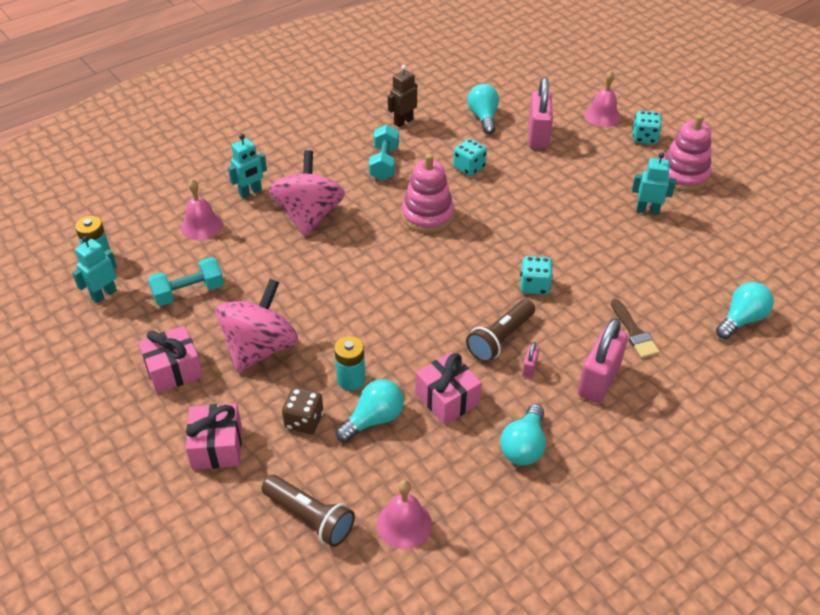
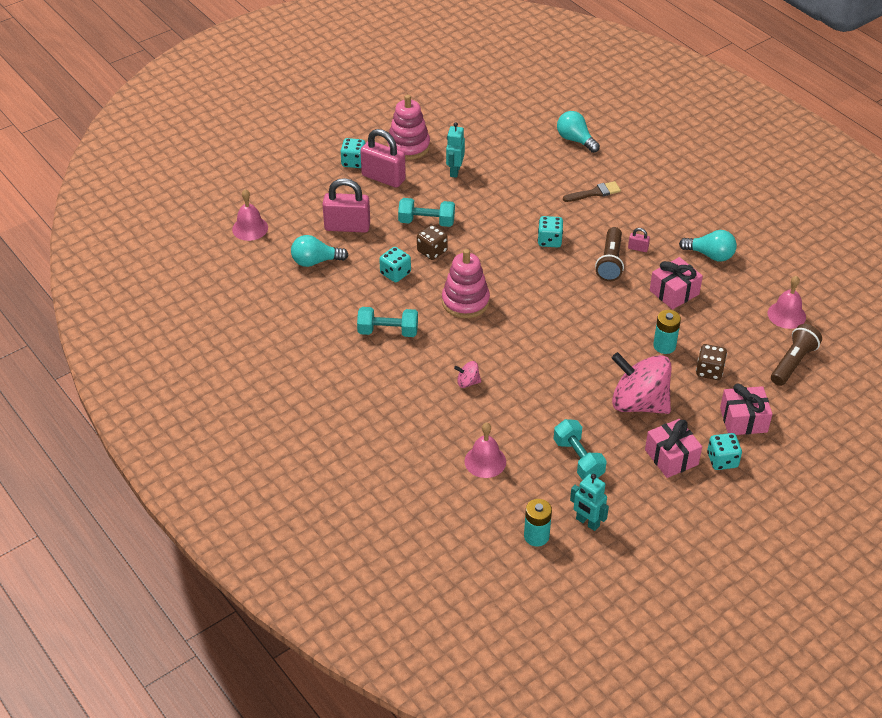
camera: 90 degrees left, 0 degrees up
turquoise robot [228,134,267,198] -> none
pink spinning top [269,150,345,236] -> pink spinning top [454,361,481,388], size x0.41
turquoise light bulb [336,379,404,443] -> none
brown robot [388,65,417,127] -> none
brown flashlight [466,299,535,362] -> brown flashlight turned 60 degrees clockwise [595,227,624,281]
pink padlock [578,318,628,403] -> pink padlock moved to [360,129,406,188]
pink bell [584,71,621,127] -> pink bell moved to [232,189,268,241]
none -> turquoise dumbbell [398,198,455,227]
none -> brown dice [417,225,448,260]
none -> turquoise dice [707,433,742,470]

